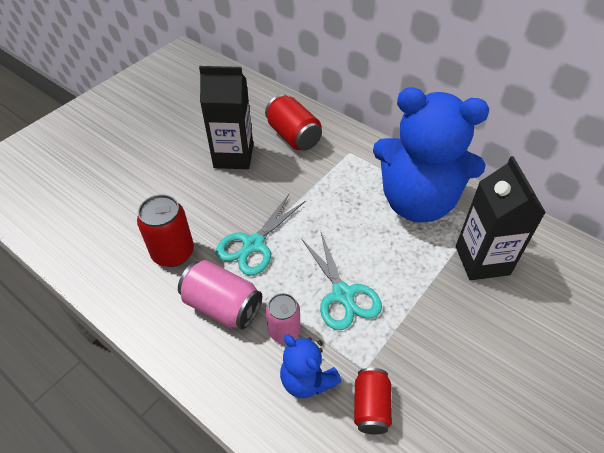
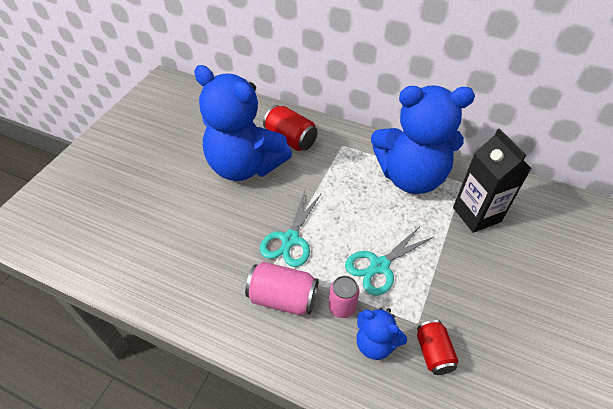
camera: 15 degrees left, 0 degrees up
red can [137,194,194,267] -> none
black carton [199,66,253,169] -> blue teddy bear [194,65,292,181]
turquoise scissors [301,232,382,330] -> turquoise scissors turned 90 degrees clockwise [345,225,435,296]

